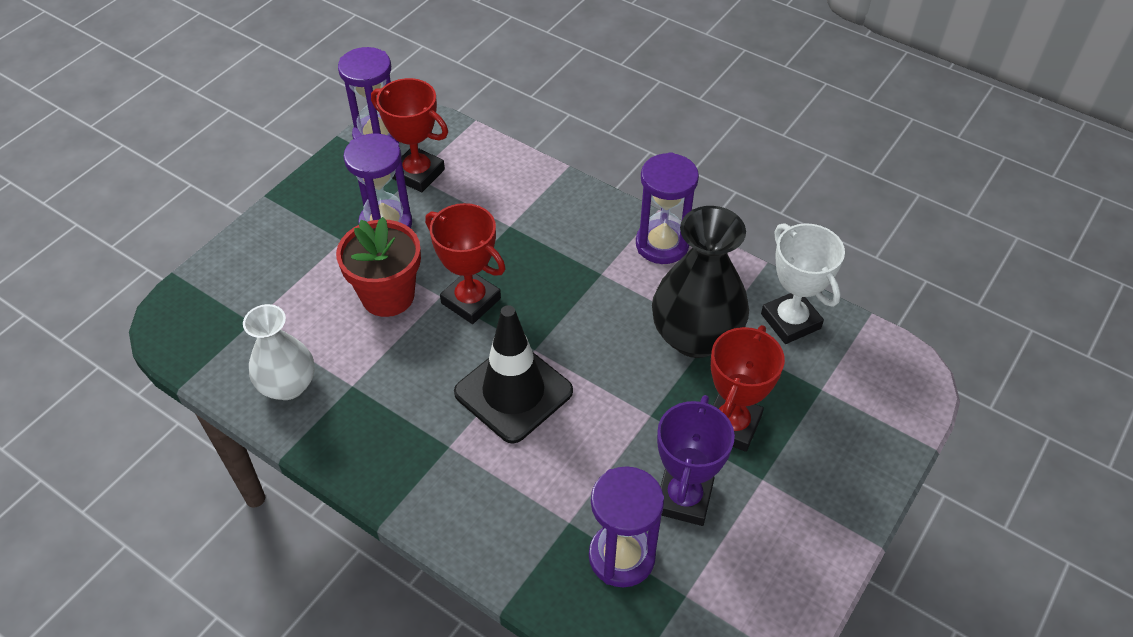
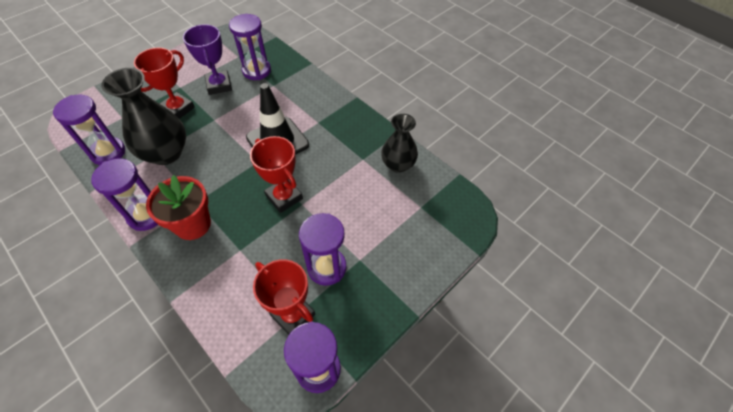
camera: 170 degrees left, 5 degrees up
white vase [243,304,315,400] -> black vase [381,114,418,173]
red flower pot [336,217,421,317] -> red flower pot moved to [146,175,211,240]
purple trophy [657,395,735,526] -> purple trophy turned 45 degrees counterclockwise [183,24,232,95]
white trophy [761,223,845,344] -> purple hourglass [53,94,125,165]

